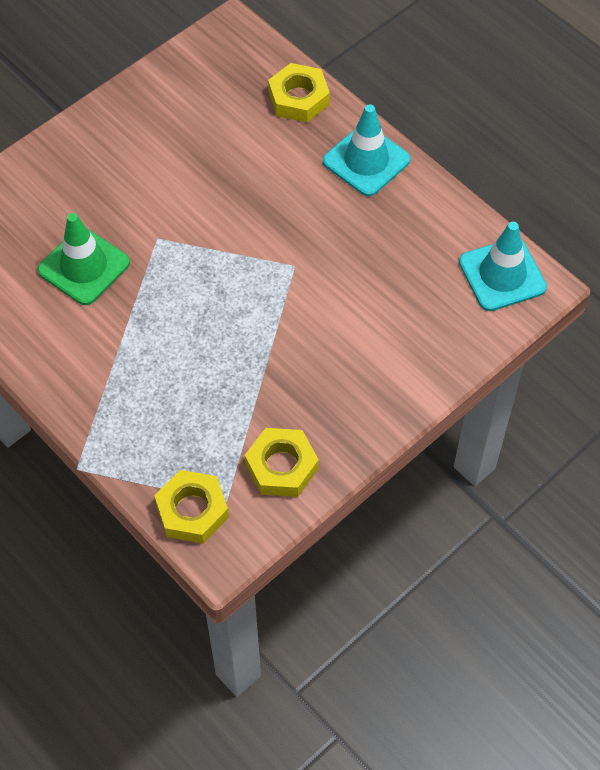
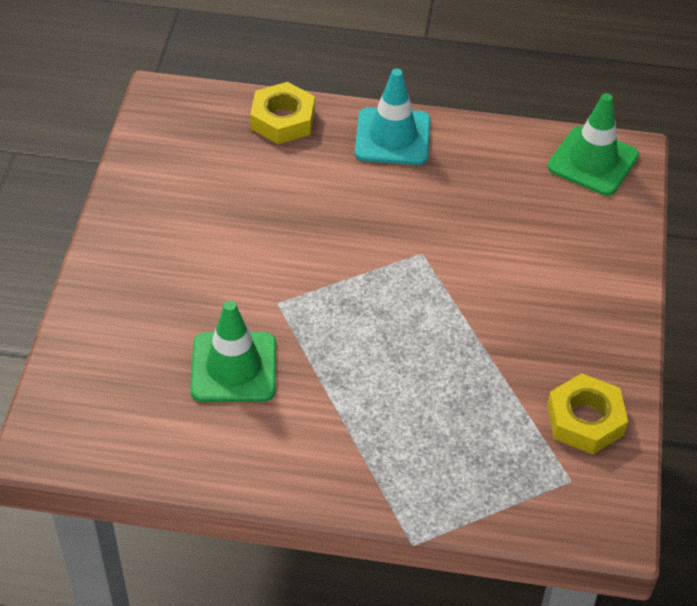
camera: 40 degrees left, 10 degrees down
yellow nut [154,470,229,544] -> none
turquoise traffic cone [459,222,547,311] -> green traffic cone [547,93,639,196]

